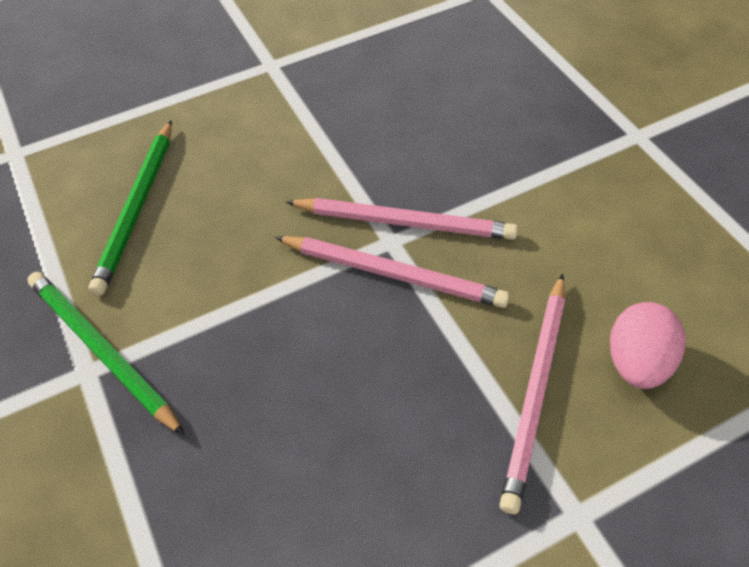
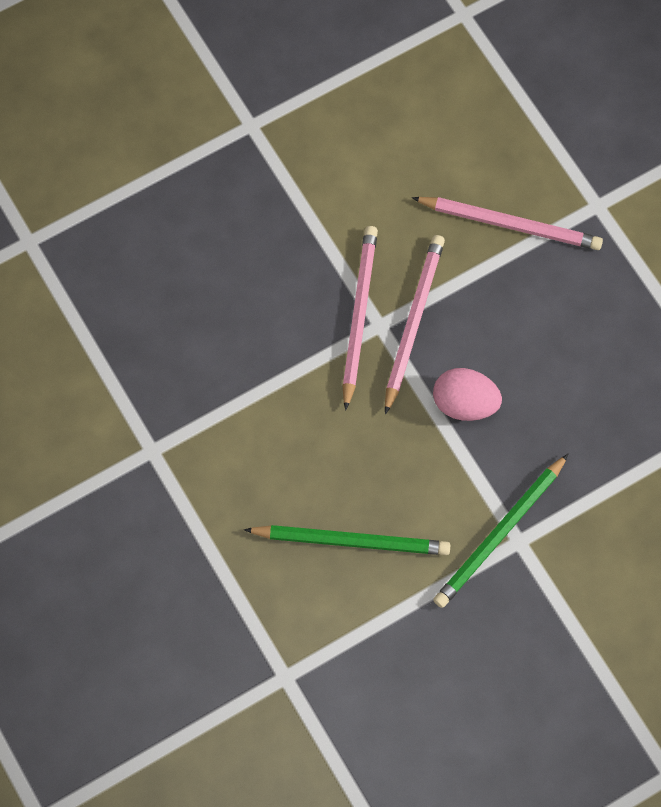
camera: 95 degrees left, 15 degrees up
pink egg [610,302,686,389] -> pink egg moved to [433,368,502,421]

